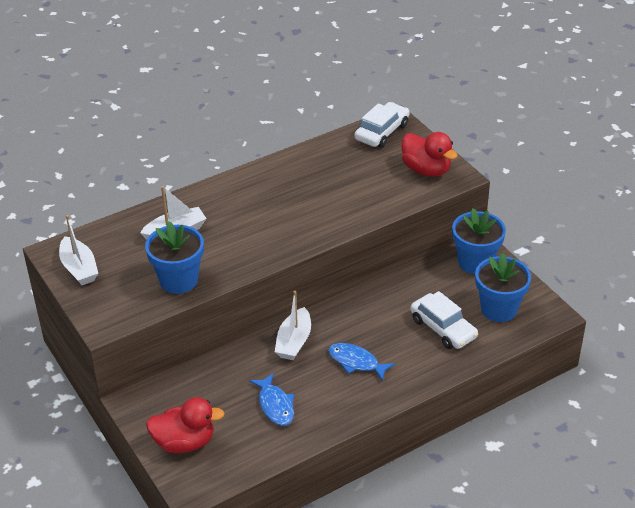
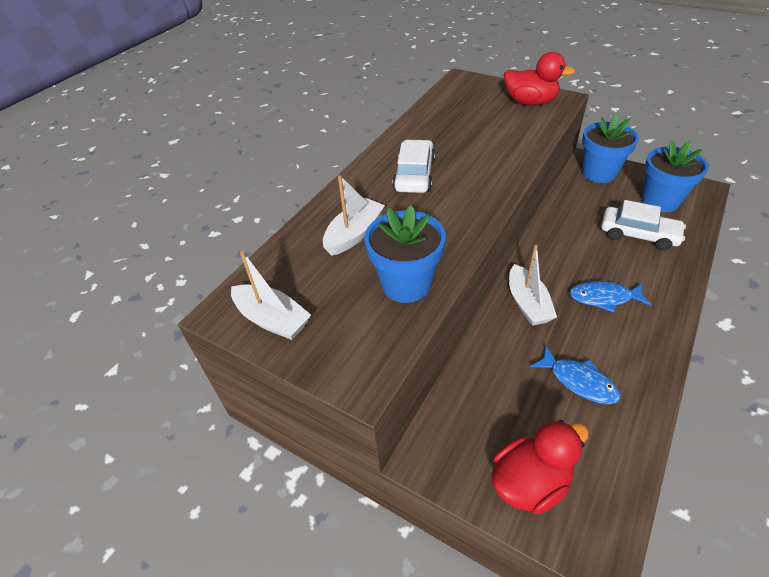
camera: 25 degrees left, 5 degrees up
white car [355,102,410,148] -> white car moved to [392,139,435,193]

